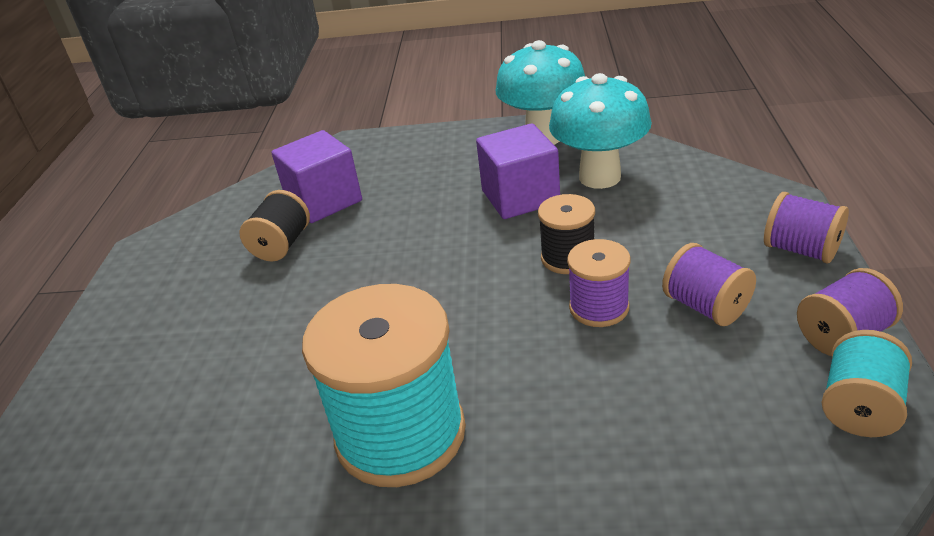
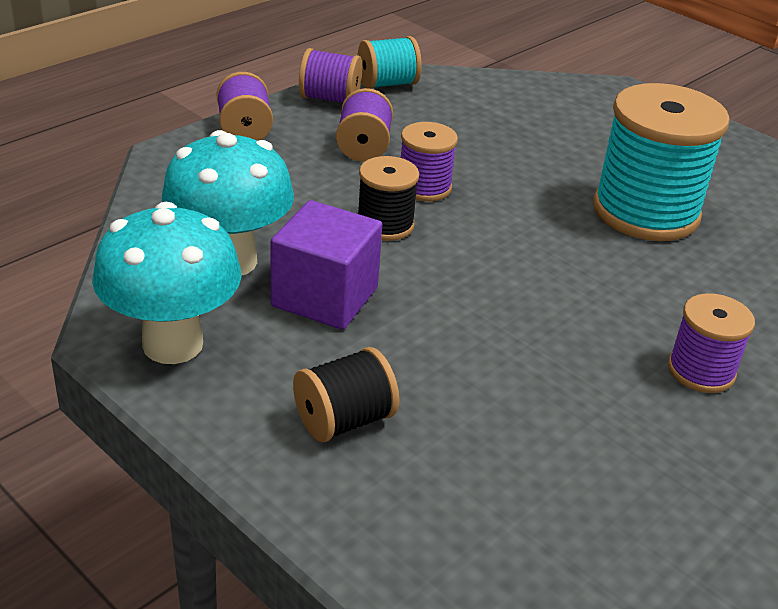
camera: 145 degrees left, 0 degrees up
black spool [239,190,310,262] -> black spool moved to [293,347,399,442]
purple cube [271,130,362,223] -> none
none -> purple spool [668,293,755,393]

